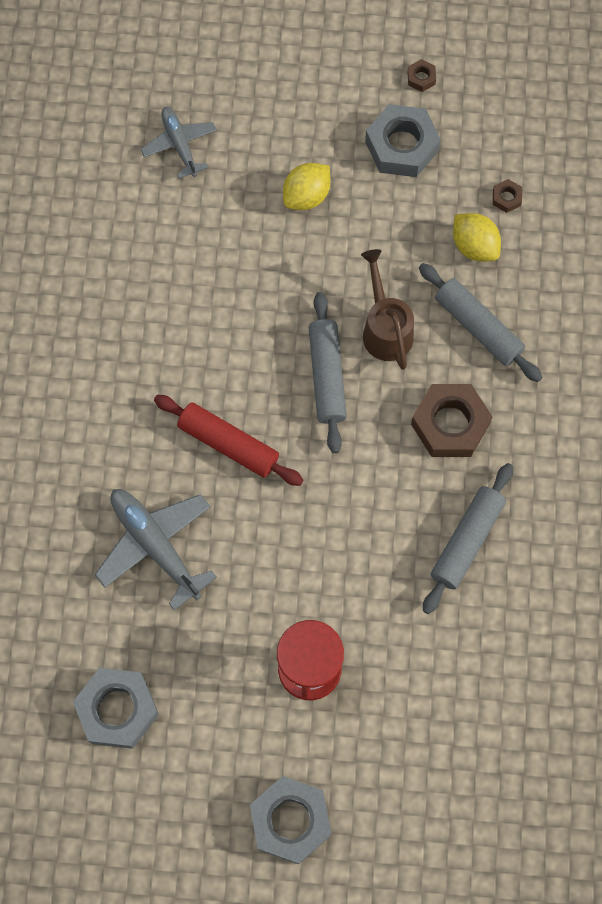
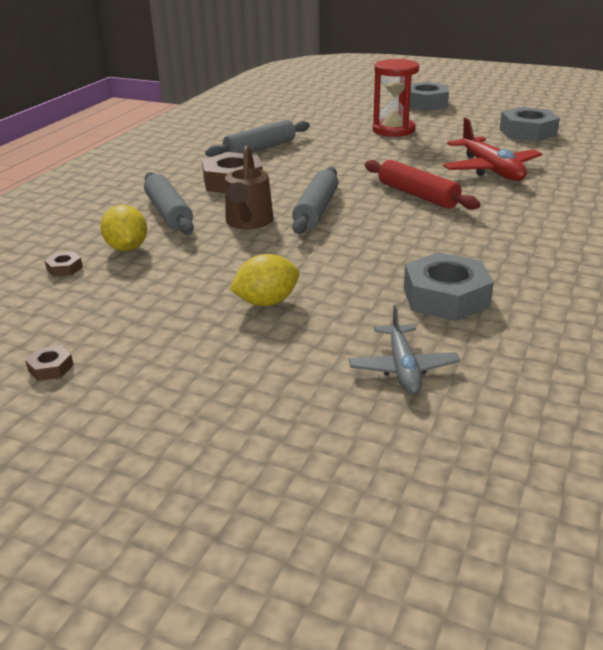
camera: 160 degrees left, 40 degrees down
grey plane [95,489,217,610] -> red plane [443,118,542,181]
grey nut [365,104,441,177] -> grey nut moved to [404,252,494,321]

